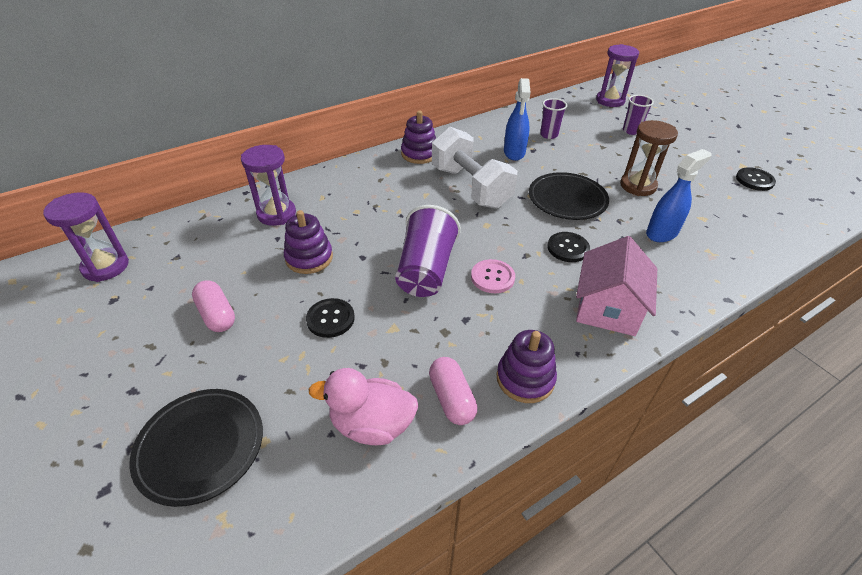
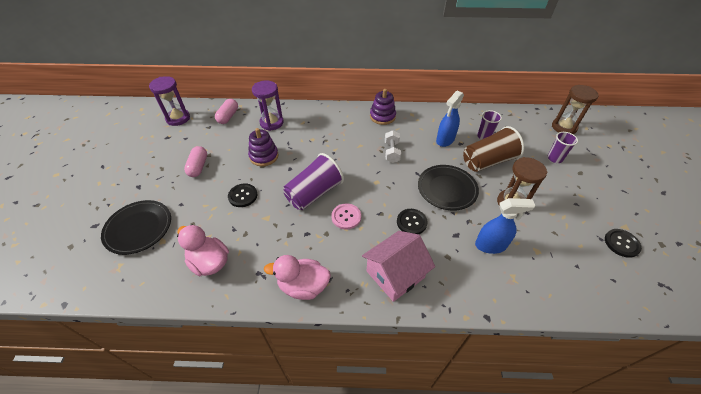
camera: 35 degrees right, 5 degrees up
pink capsule [429,357,477,425] -> pink capsule moved to [215,99,238,124]
white dumbbell [432,127,517,209] -> white dumbbell [385,130,401,163], size x0.49
purple stacking toy [497,330,557,403] -> pink duck [264,255,331,300]
purple hourglass [596,44,639,107] -> brown hourglass [552,85,599,134]
none -> brown cup [463,126,524,172]

